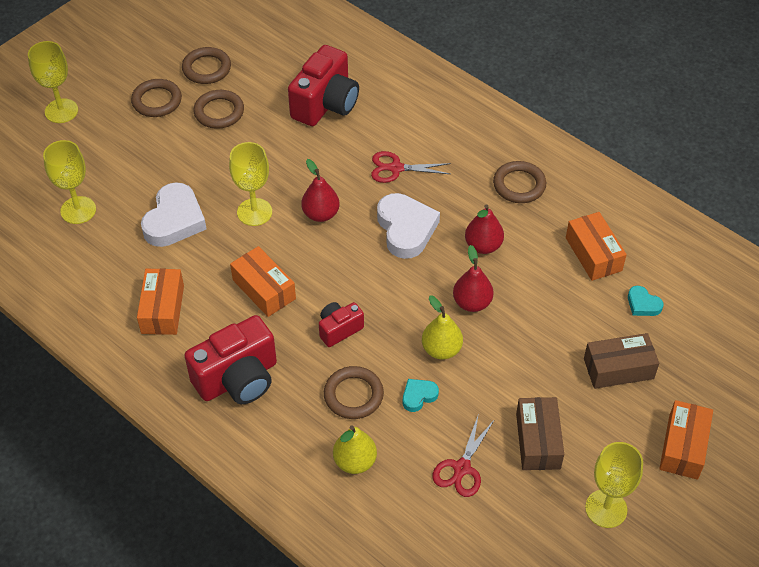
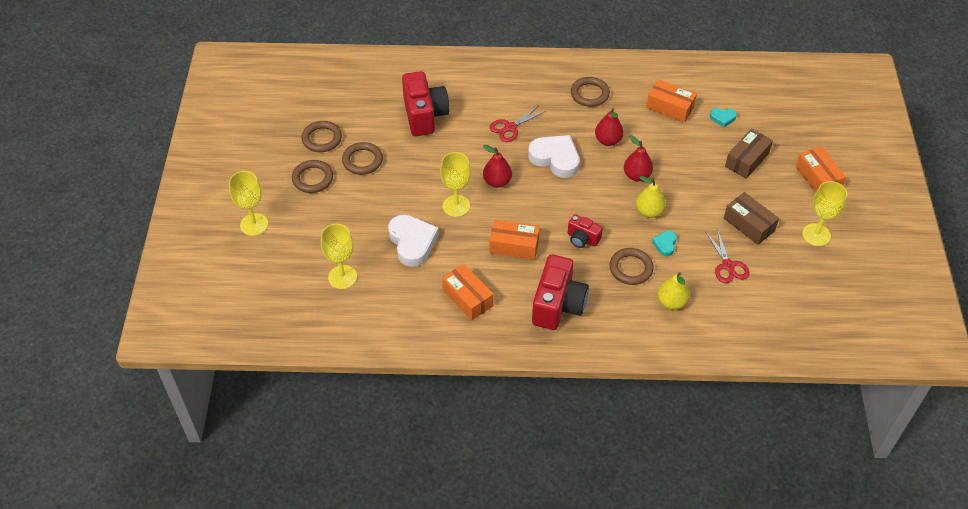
camera: 40 degrees left, 0 degrees up
red camera [319,302,364,347] -> red camera turned 75 degrees counterclockwise [568,214,603,248]

